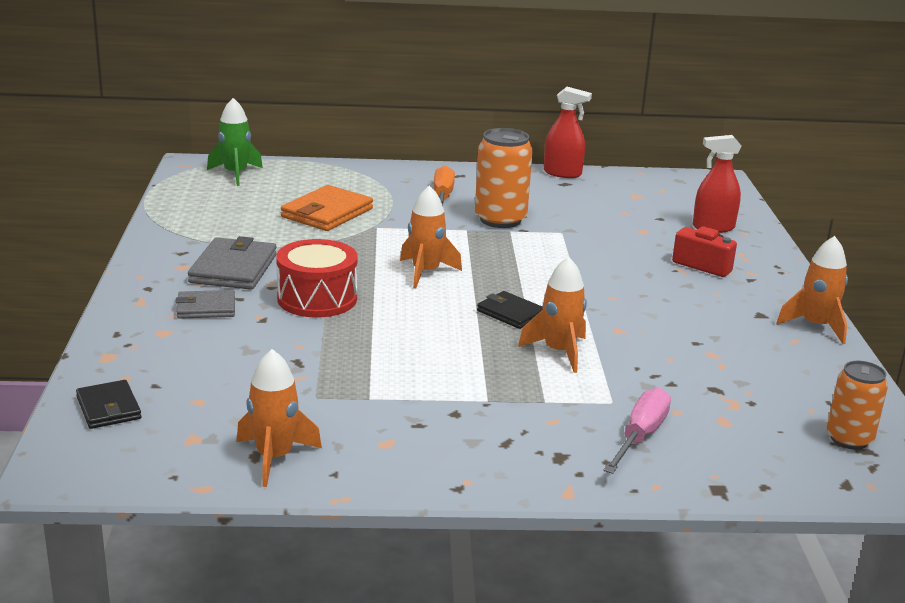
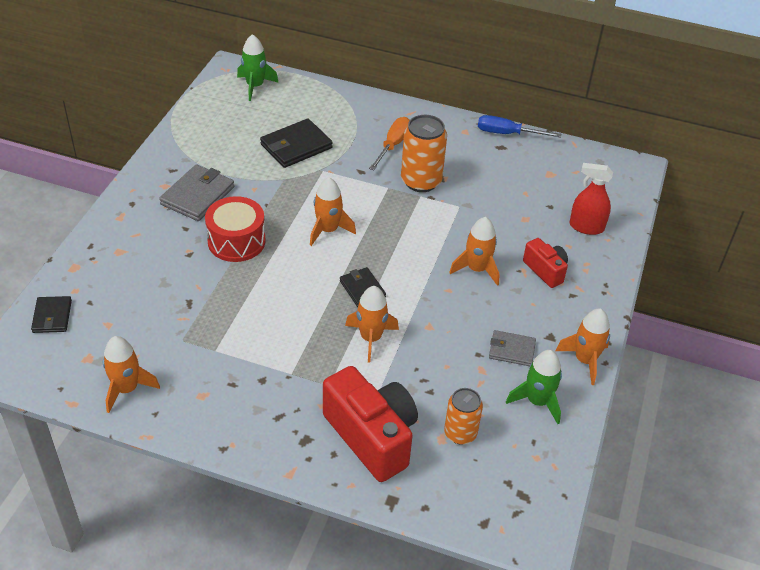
camera: 20 degrees right, 20 degrees up
grey wallet [176,290,235,319] -> grey wallet moved to [489,330,536,366]
orange wallet [281,185,373,231] -> black wallet [260,119,333,168]
red spray bottle [544,87,592,178] -> blue screwdriver [478,115,561,138]
pink screwdriver [603,388,671,474] -> red camera [323,366,418,482]
orange can [827,361,888,450] -> orange can moved to [444,388,483,445]
none -> orange rocket [449,217,500,286]
none -> green rocket [506,350,562,424]

